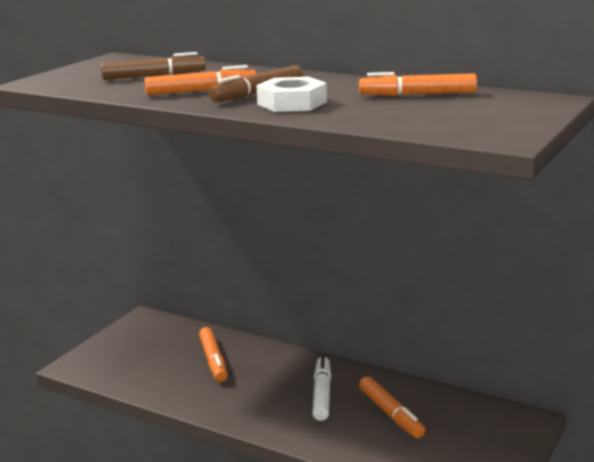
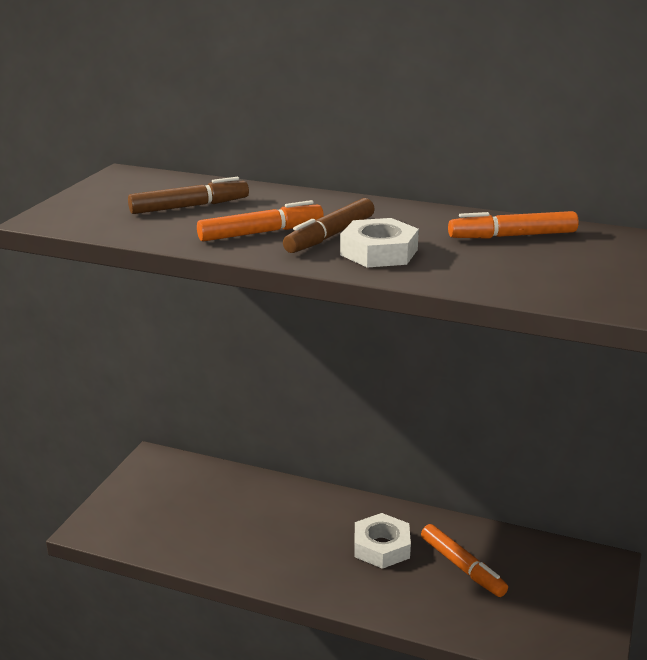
camera: 10 degrees left, 5 degrees up
orange marker [199,327,228,382] -> none
white marker [312,356,331,421] -> white nut [354,513,411,569]

